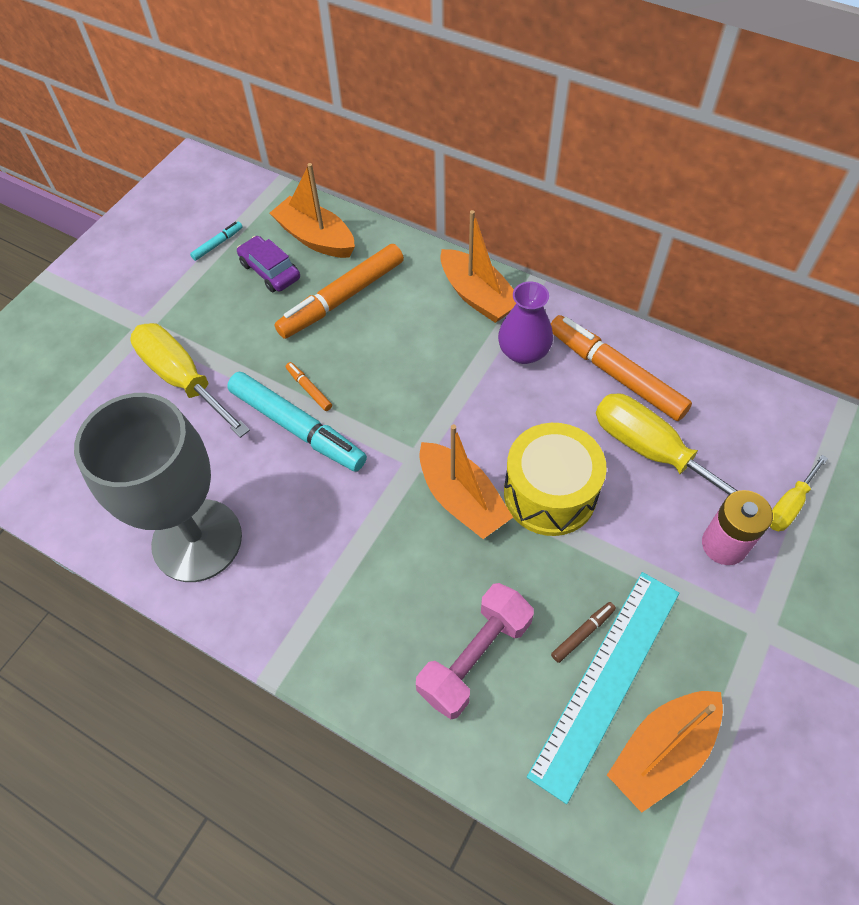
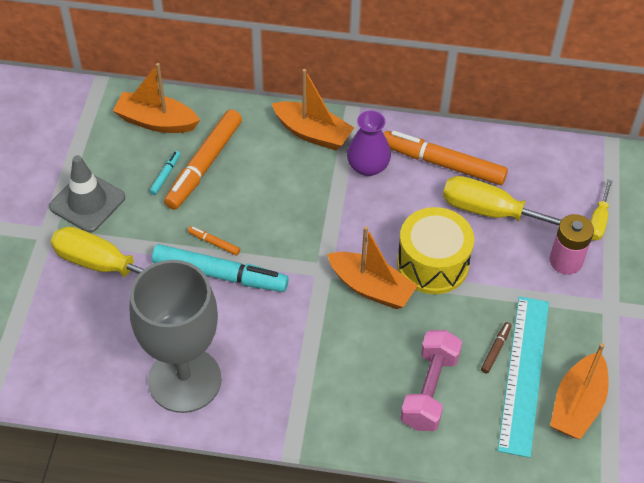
camera: 25 degrees left, 5 degrees down
turquoise marker [190,221,243,261] -> turquoise marker moved to [149,151,180,195]
purple car [237,236,300,292] -> none
none -> grey traffic cone [49,155,125,232]

